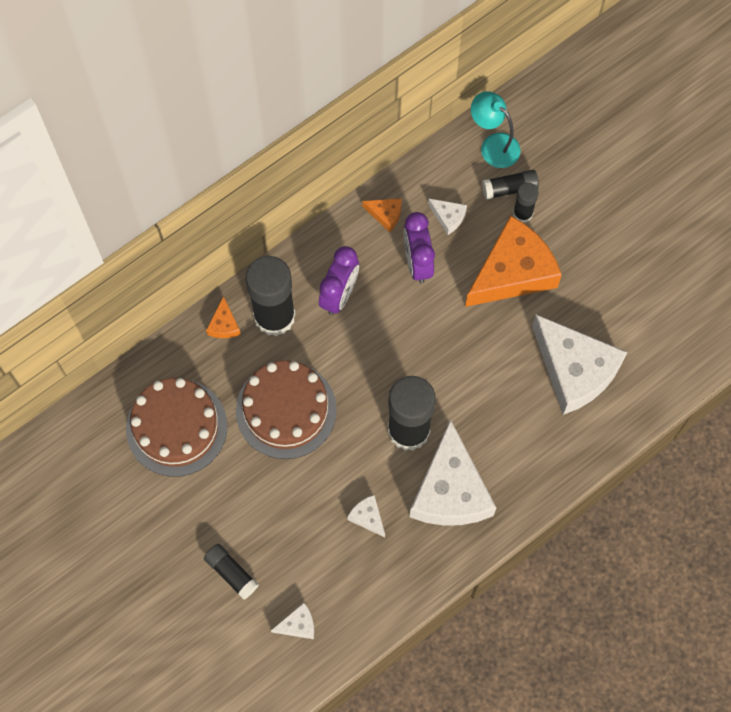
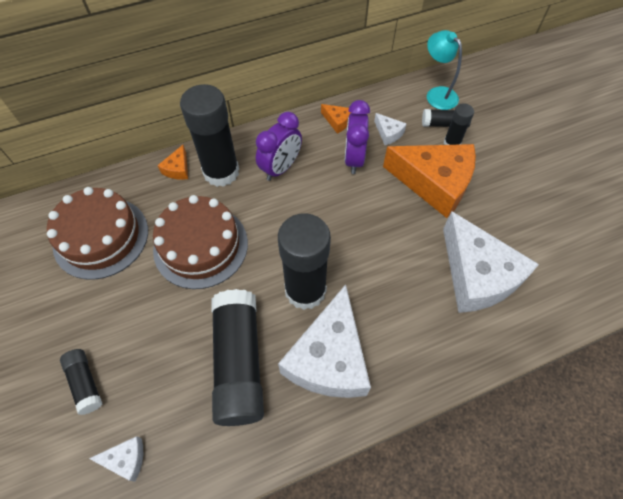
camera: 15 degrees right, 10 degrees down
white cheese [347,495,385,537] -> black glue stick [211,289,264,426]
orange cheese [465,215,562,307] -> orange cheese turned 45 degrees clockwise [383,144,476,218]

